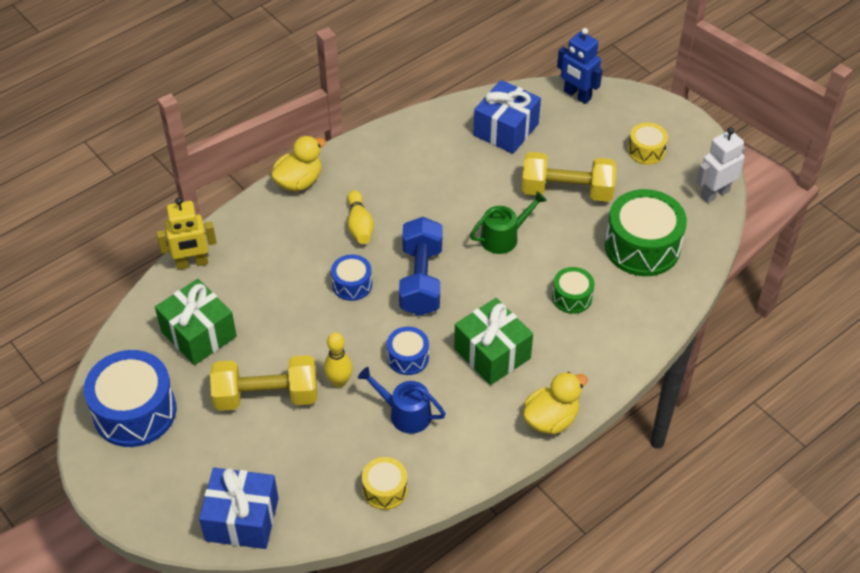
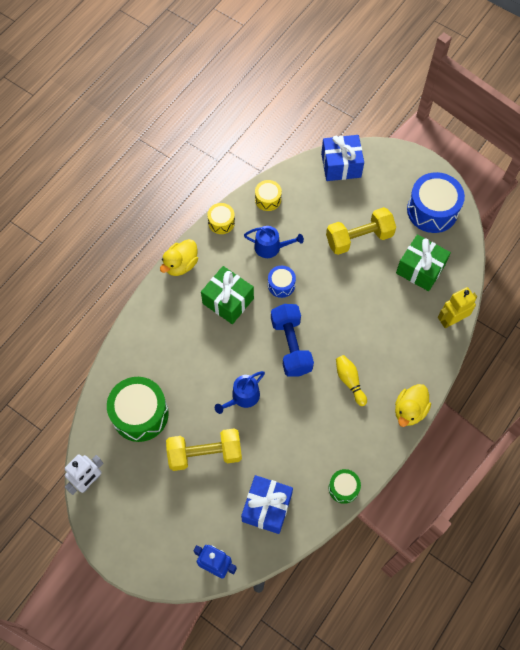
camera: 165 degrees right, 15 degrees up
yellow bowling pin [324,332,353,387] -> none
blue drum [331,255,372,301] -> none
green watering can [470,191,547,254] -> blue watering can [215,371,265,414]
green drum [552,267,595,314] -> green drum moved to [329,469,361,504]
yellow drum [628,122,668,165] -> yellow drum moved to [207,203,235,234]

